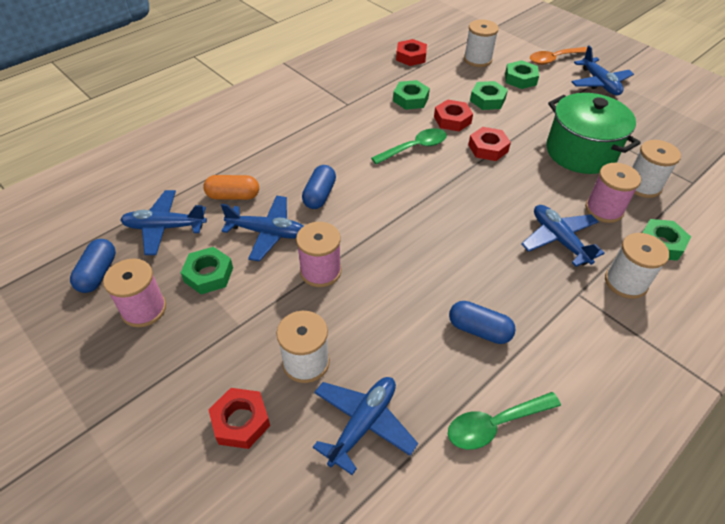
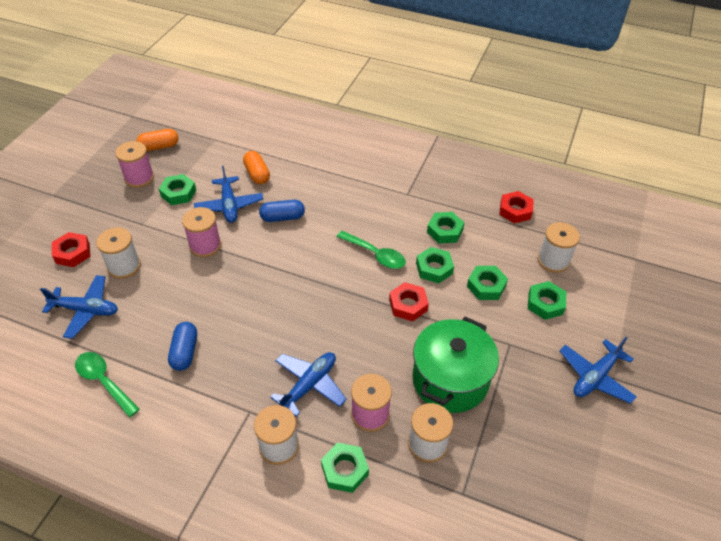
camera: 65 degrees right, 0 degrees up
blue capsule [70,239,116,293] -> orange capsule [136,129,178,151]
blue plane [121,190,207,255] -> none
red nut [434,99,473,131] -> green nut [416,247,454,284]
orange spoon [530,47,587,65] -> none

